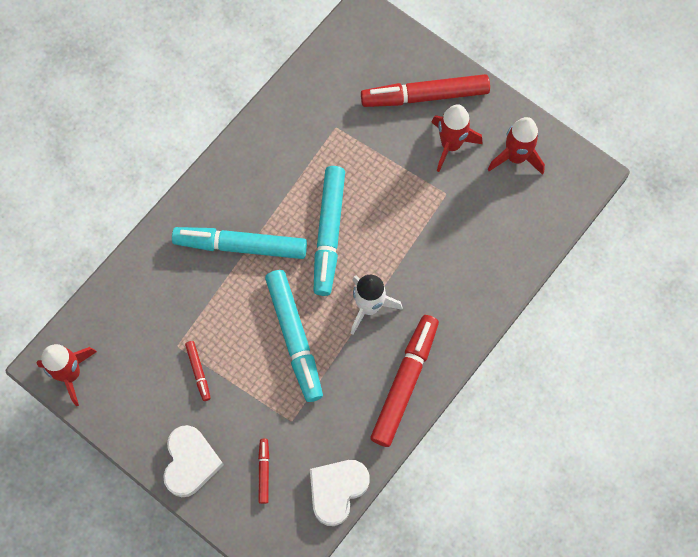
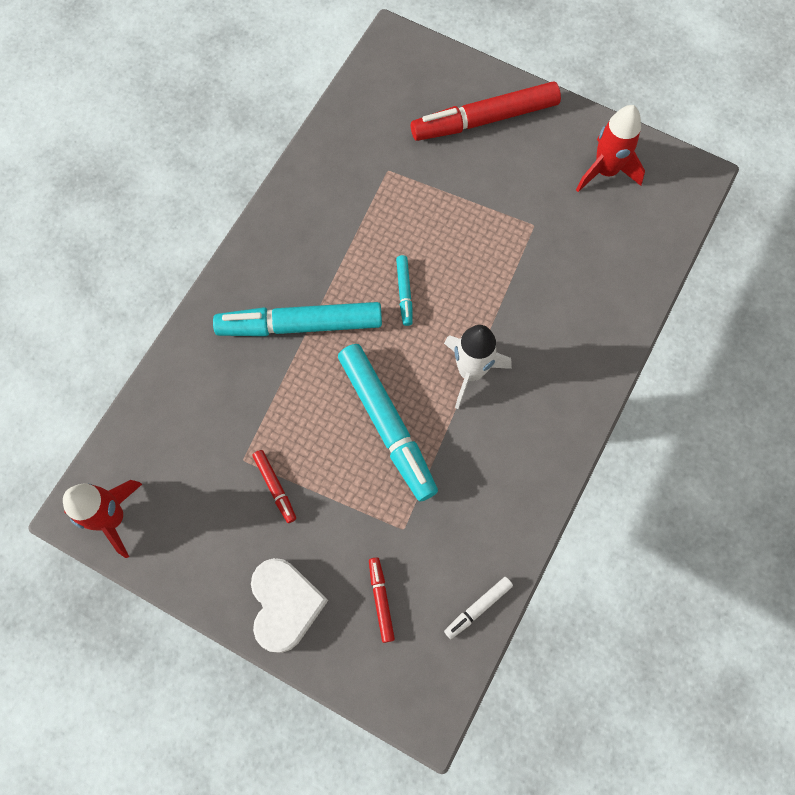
camera: 10 degrees left, 0 degrees up
white heart [310,460,370,526] -> white marker [444,577,513,639]
turquoise marker [314,166,345,296] -> turquoise marker [396,255,413,326], size x0.45
red marker [371,315,439,447] -> none
red rocket [431,104,482,172] -> none

